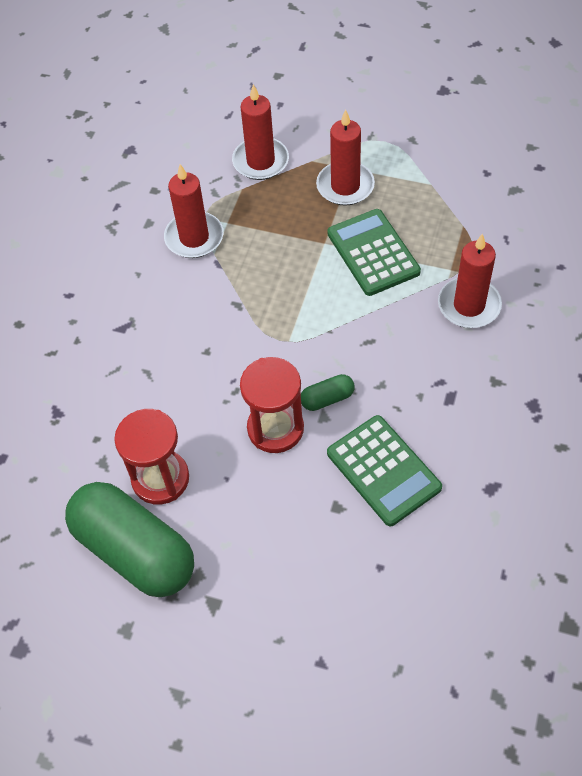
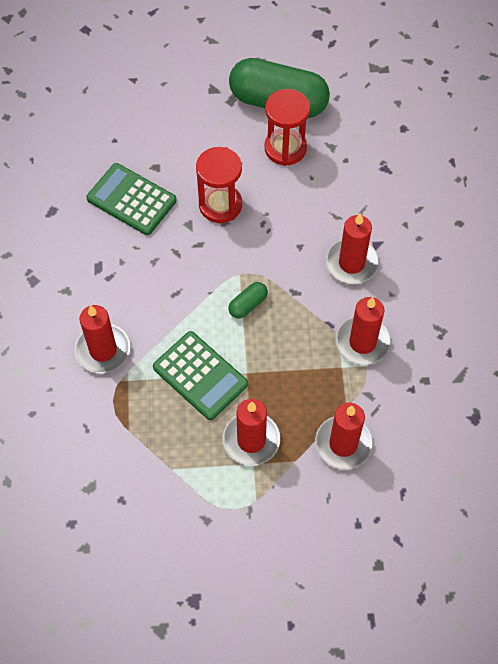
camera: 155 degrees right, 5 degrees up
green capsule [301,374,355,411] -> green capsule moved to [228,282,268,319]
none -> red candle [326,213,379,284]

